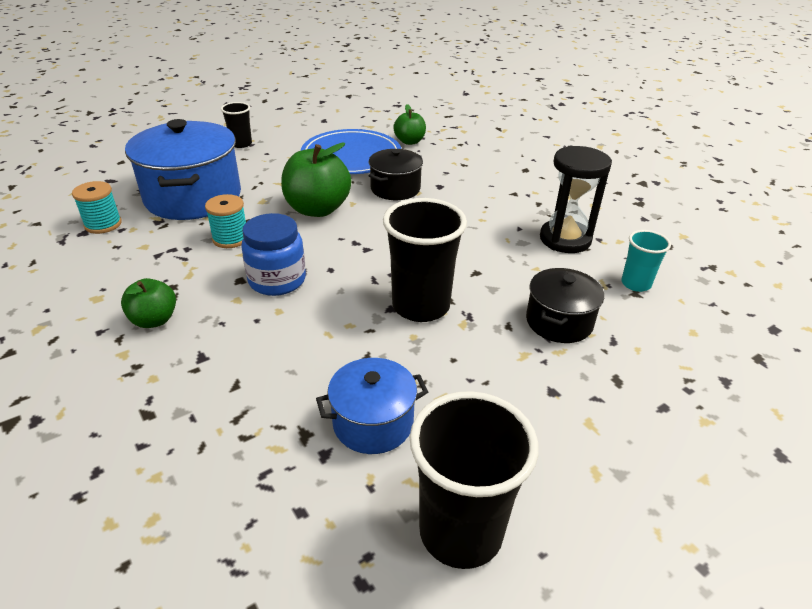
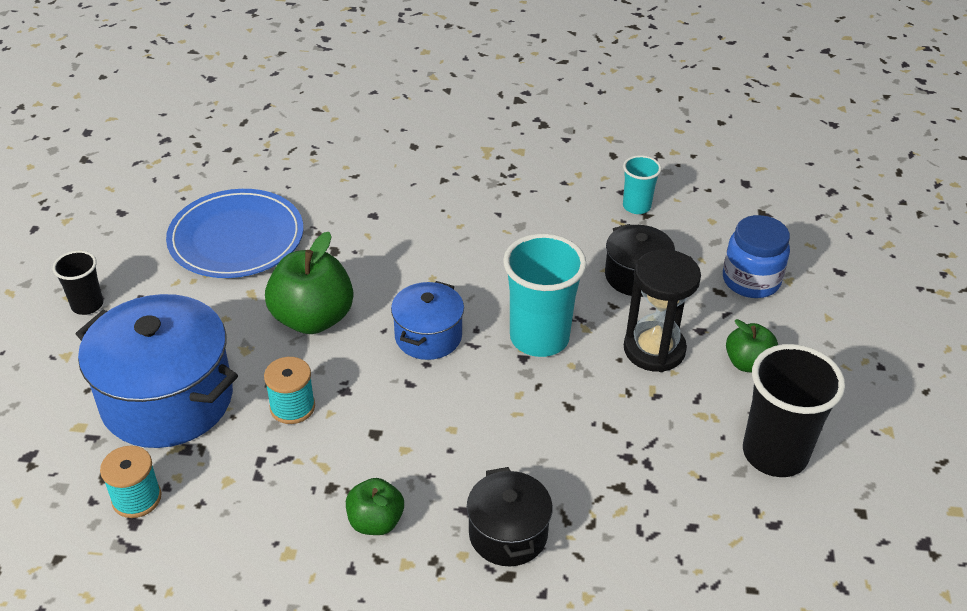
camera: 50 degrees left, 5 degrees up
blue jar [241,213,306,296] -> blue jar moved to [723,215,790,298]
blue pot [316,358,428,454] -> blue pot moved to [391,281,464,360]
black pot [369,149,423,200] -> black pot moved to [467,467,553,566]
black cup [383,198,467,322] -> turquoise cup [503,234,587,357]
green apple [393,104,426,145] -> green apple moved to [726,319,778,373]
black hourglass [540,146,612,253] -> black hourglass moved to [624,249,701,372]

